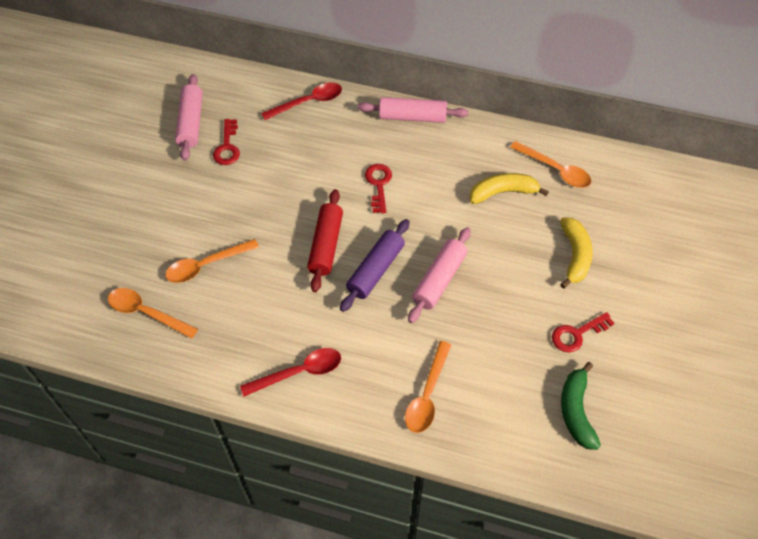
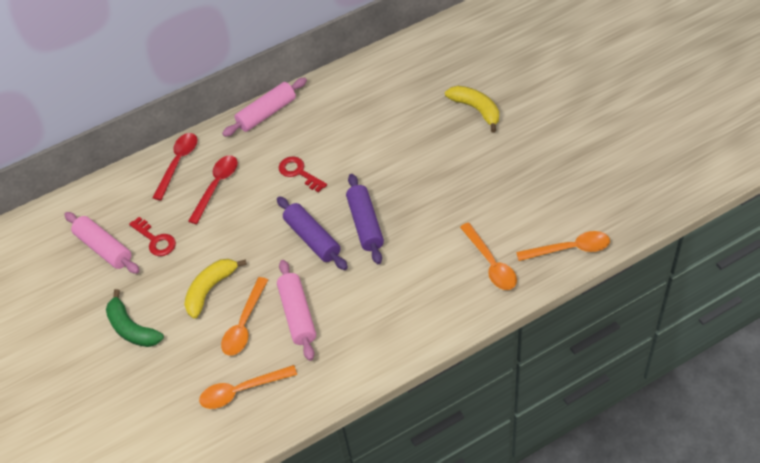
camera: 40 degrees left, 5 degrees down
red spoon [240,348,341,397] -> red spoon moved to [188,155,238,224]
red rolling pin [307,189,343,292] -> purple rolling pin [277,196,348,270]
pink rolling pin [408,227,471,323] -> pink rolling pin moved to [277,260,316,361]
yellow banana [470,173,549,204] -> yellow banana moved to [184,259,247,319]
orange spoon [510,141,591,188] -> orange spoon moved to [516,231,610,261]
red key [552,312,615,352] -> none
green banana [561,362,601,450] -> green banana moved to [106,289,164,347]

